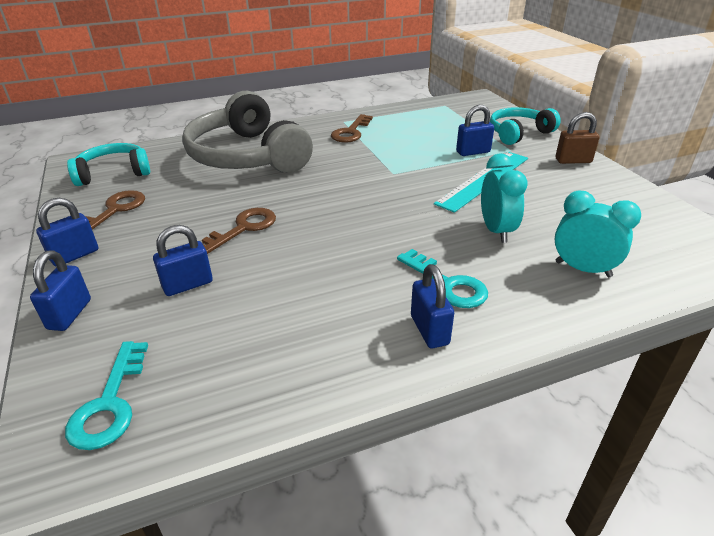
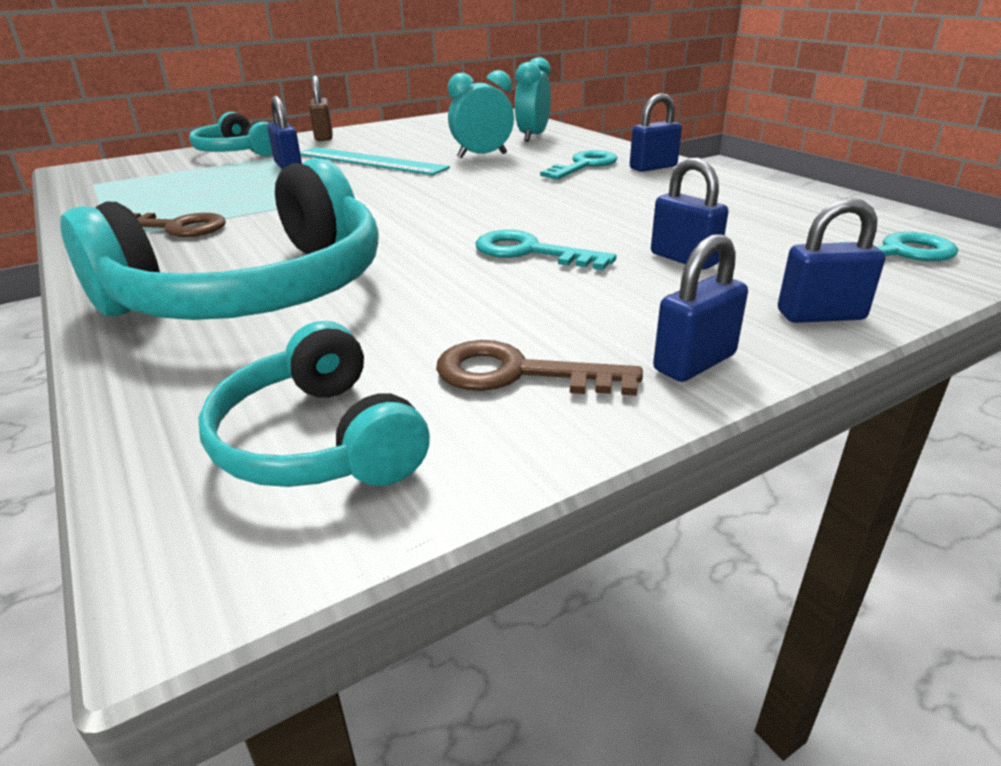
camera: 100 degrees left, 5 degrees down
blue padlock [36,198,98,267] -> blue padlock turned 75 degrees counterclockwise [653,234,748,382]
grey headphones [182,91,313,173] -> turquoise headphones [60,158,379,320]
brown key [202,208,276,254] -> turquoise key [475,230,616,270]

